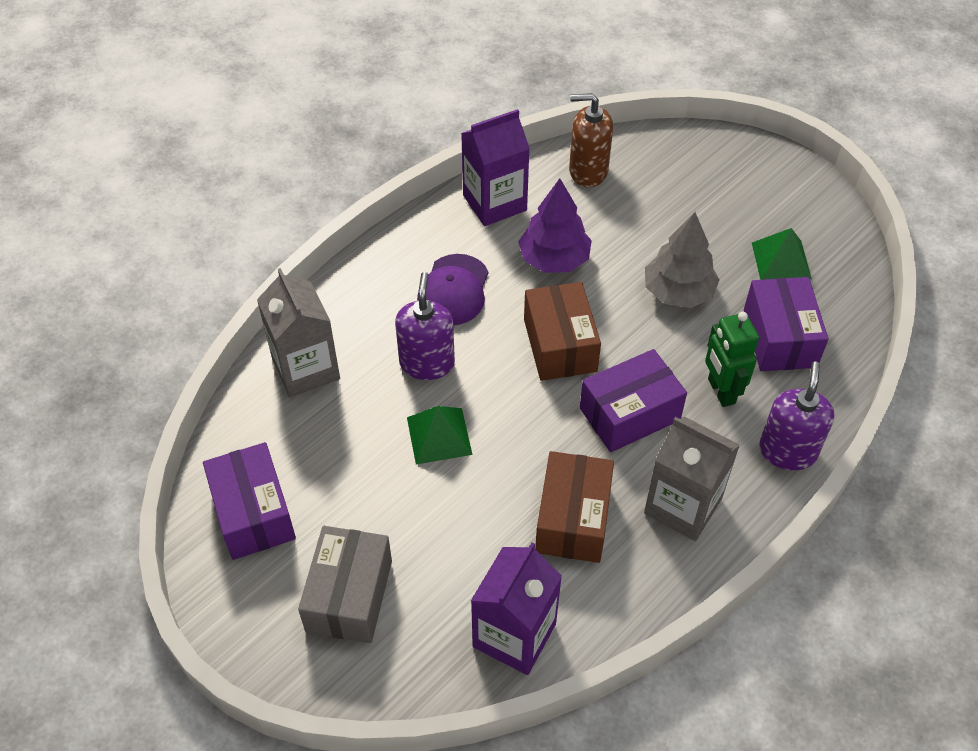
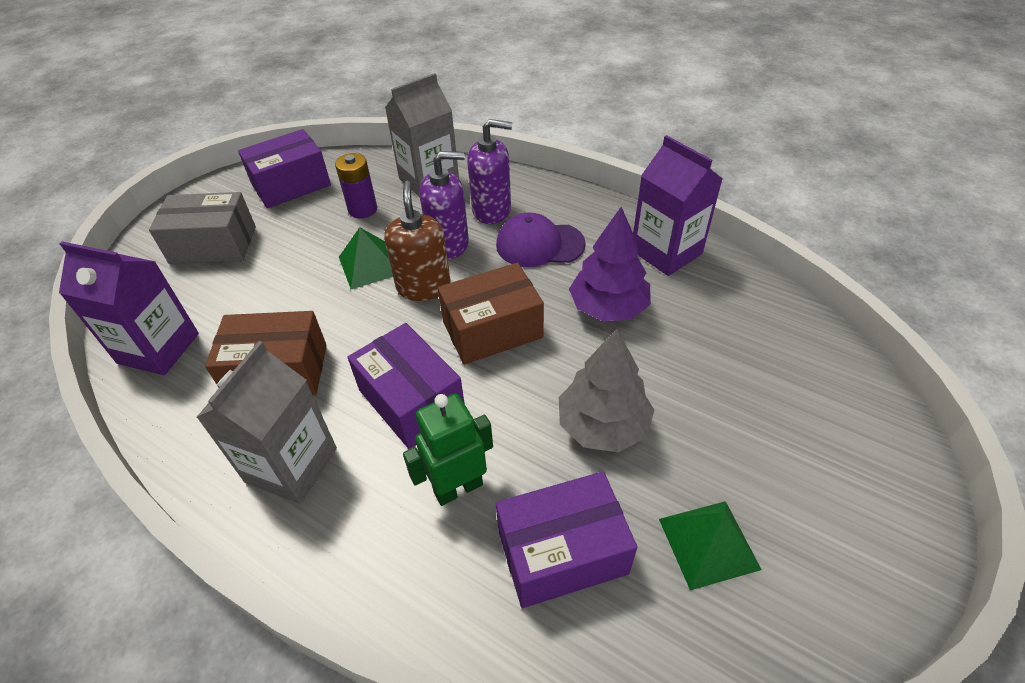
camera: 80 degrees right, 5 degrees down
brown soap dispenser [569,93,613,187] -> brown soap dispenser moved to [384,181,451,301]
purple soap dispenser [759,361,834,470] -> purple soap dispenser moved to [467,119,513,224]
none -> purple battery [335,153,377,218]

